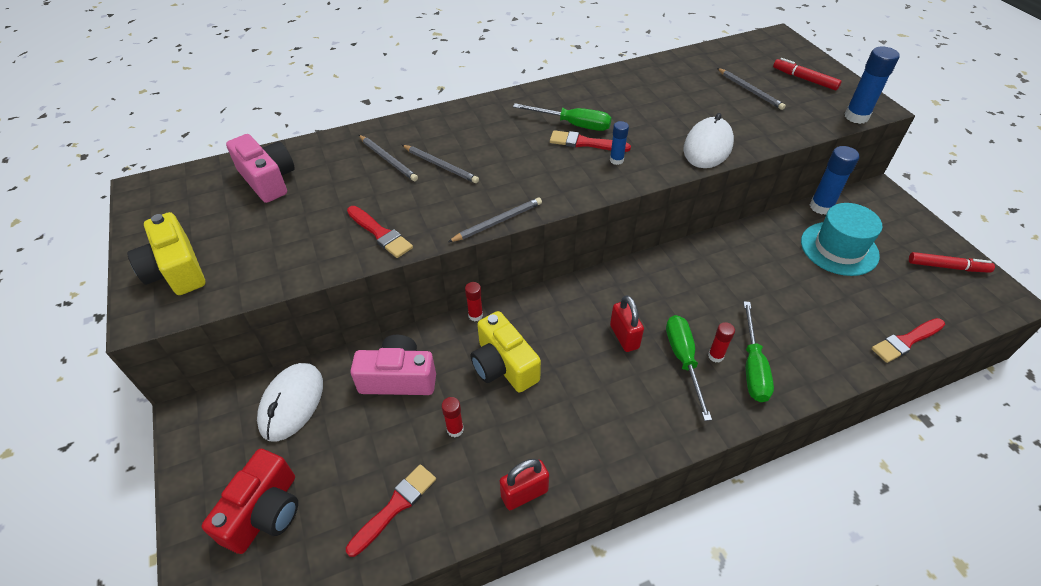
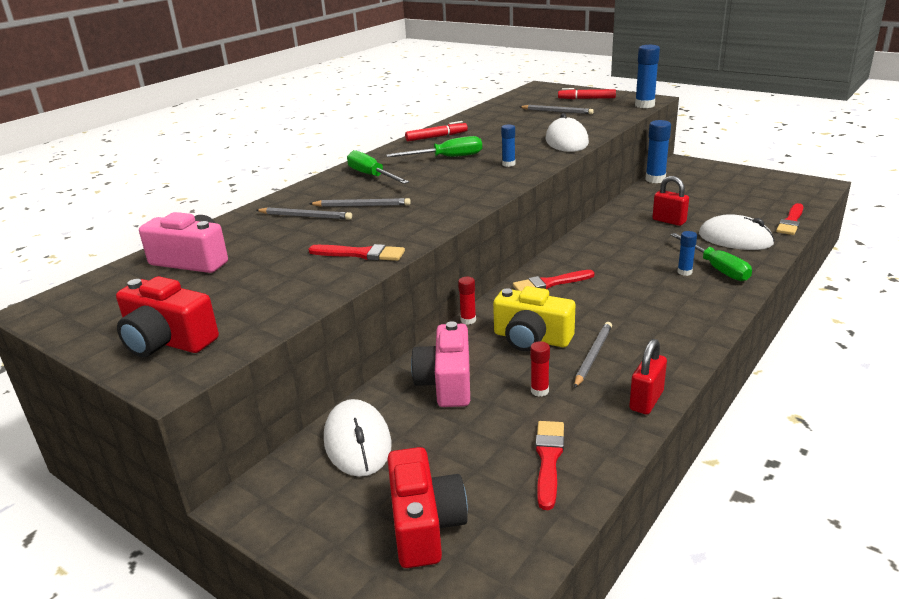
camera: 30 degrees left, 20 degrees down
yellow camera [127,212,206,295] -> red camera [116,276,219,357]
pink camera [350,335,436,395] -> pink camera turned 60 degrees counterclockwise [411,321,470,407]
grey pencil [448,197,542,242] -> grey pencil moved to [574,322,612,388]
red brush [550,130,631,152] -> red brush moved to [513,270,595,291]
red padlock [610,295,644,352] -> red padlock moved to [653,176,689,226]
green screwdriver [666,315,712,421] -> green screwdriver moved to [347,150,409,184]
red glue stick [708,322,735,362] -> blue glue stick [678,231,697,276]
turquoise hat [801,203,882,276] -> none
red marker [909,252,995,273] -> red marker moved to [405,121,468,142]
none -> white mouse [699,214,775,250]

